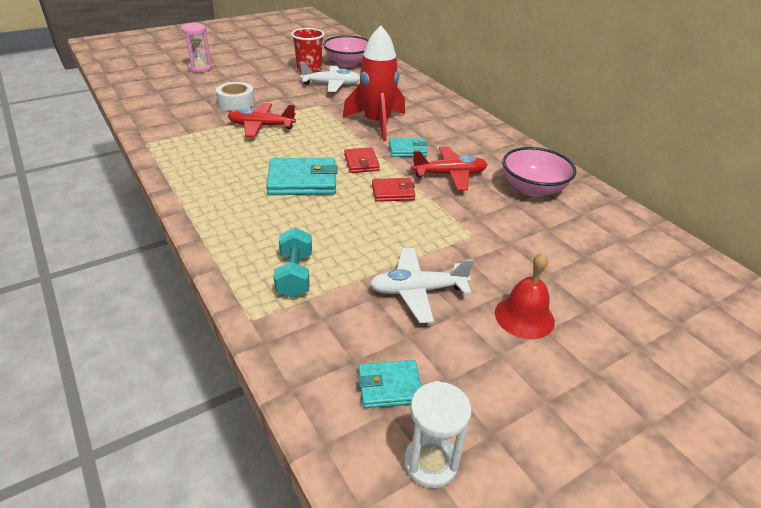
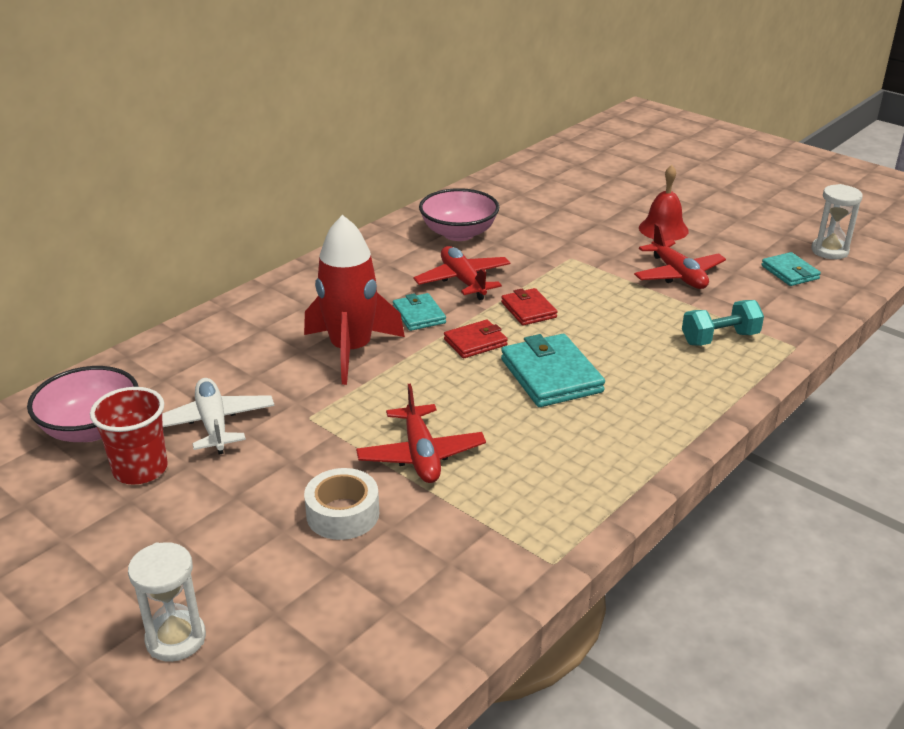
camera: 105 degrees left, 5 degrees down
pink hourglass [181,23,212,73] -> white hourglass [128,542,206,662]
white plane [370,248,474,323] -> red plane [634,223,726,289]

